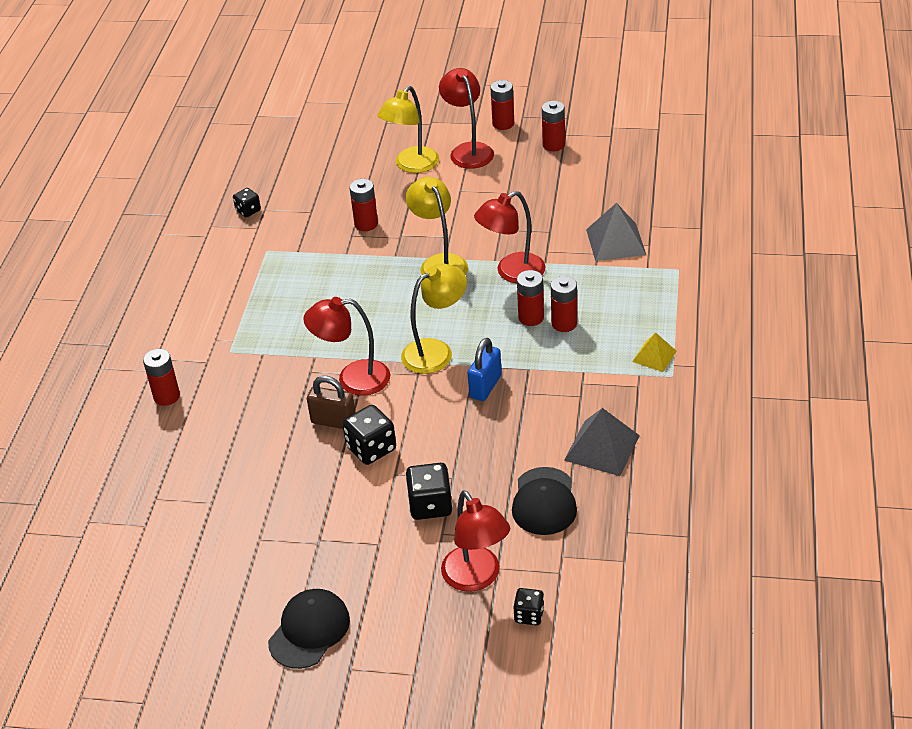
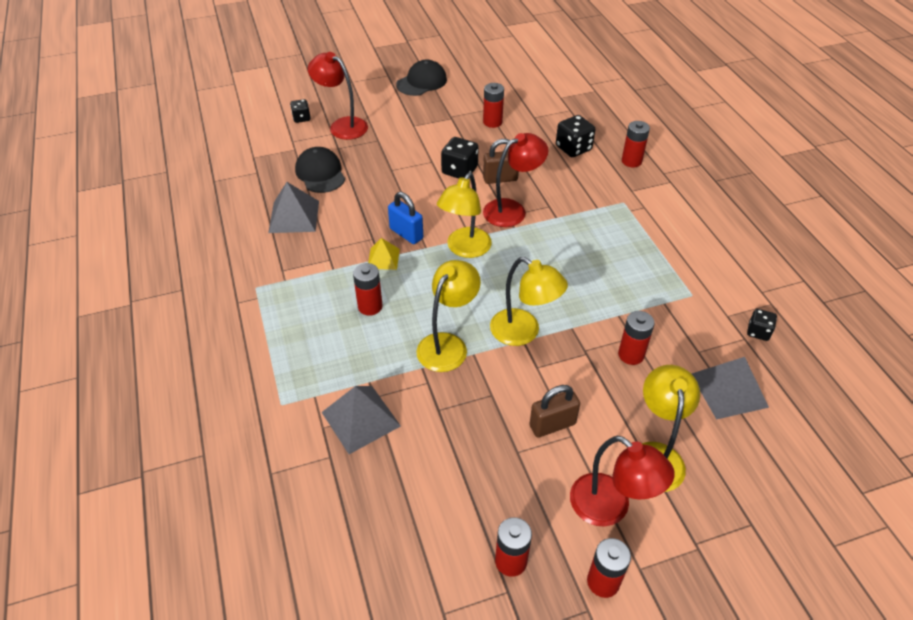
camera: 150 degrees right, 5 degrees up
black cap [268,589,350,669] -> black cap turned 135 degrees counterclockwise [396,60,447,96]
black dice [406,463,453,520] -> black dice moved to [556,115,596,157]
blue padlock [468,338,502,401] -> blue padlock turned 45 degrees counterclockwise [388,192,423,244]
red lamp [474,191,545,284] -> yellow lamp [416,260,481,372]
red battery [517,270,544,326] -> red battery moved to [483,83,504,128]
yellow pyramid [632,332,677,372] -> yellow pyramid moved to [368,238,400,270]
none -> brown padlock [530,385,580,438]
none -> grey pyramid [692,357,769,420]

